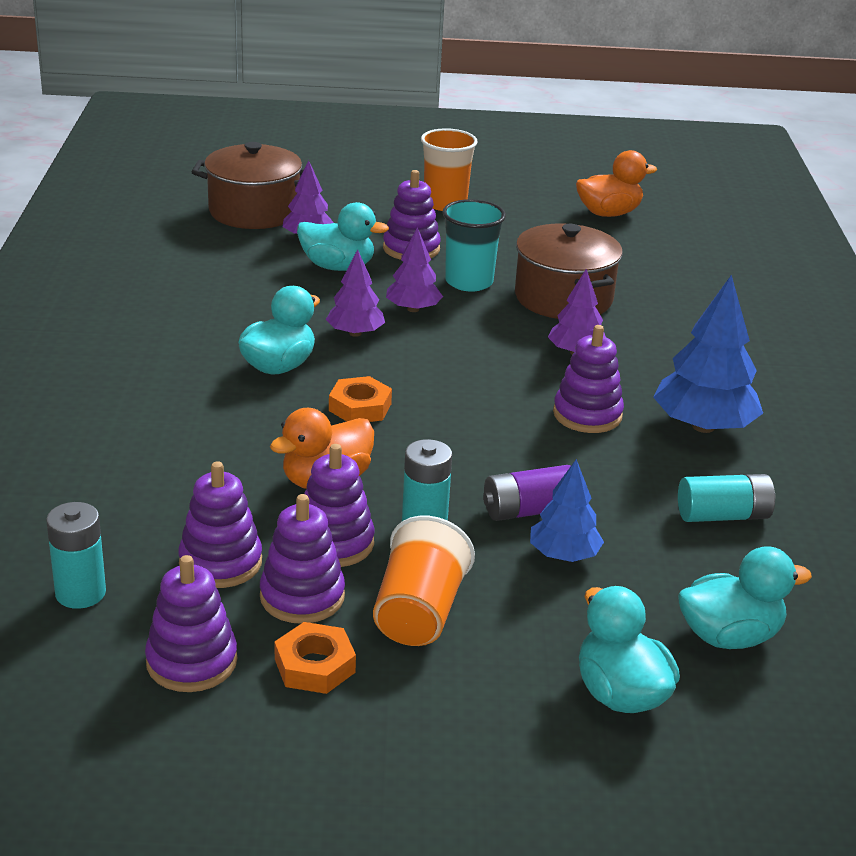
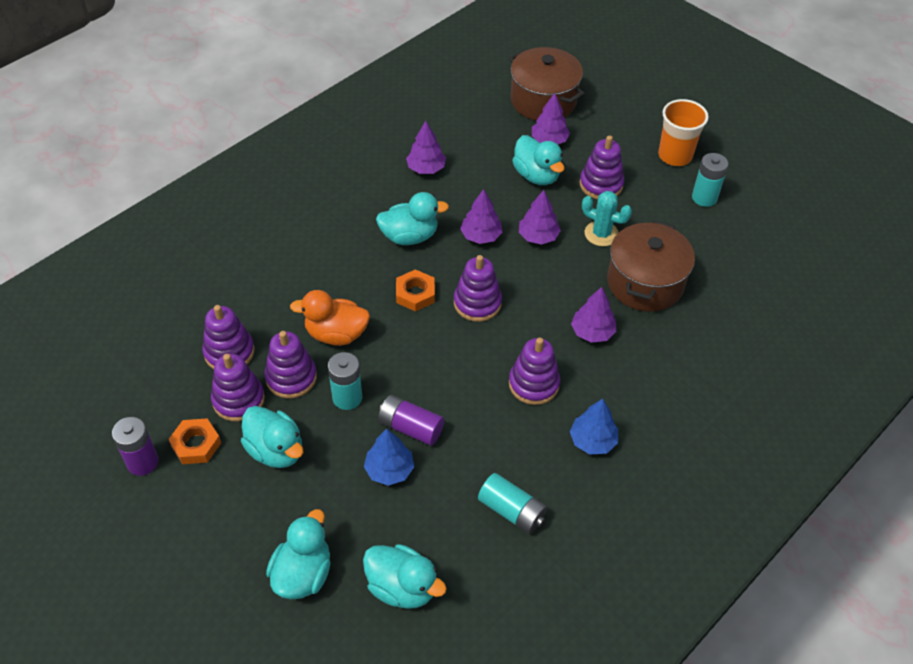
camera: 45 degrees right, 20 degrees up
turquoise battery [46,502,106,609] -> turquoise battery moved to [692,153,728,207]
purple stacking toy [145,555,237,692] -> purple stacking toy moved to [454,255,502,322]
orange cup [373,516,475,646] -> turquoise duck [241,406,303,468]
turquoise cup [443,199,506,292] -> turquoise cactus [582,191,632,246]
orange duck [576,150,657,217] -> none
blue tree [653,275,763,433] -> blue tree [570,399,618,455], size x0.60
none -> purple battery [112,417,159,476]
none -> purple tree [406,121,446,174]

